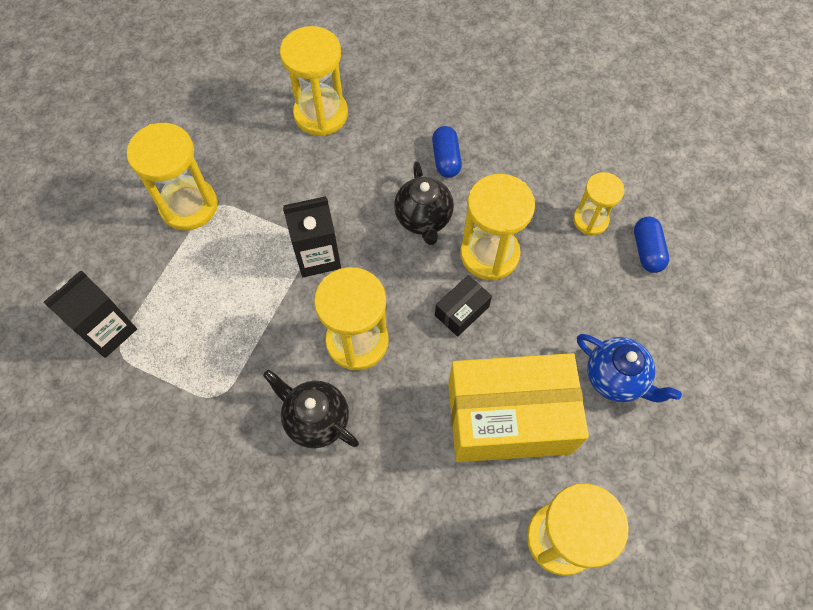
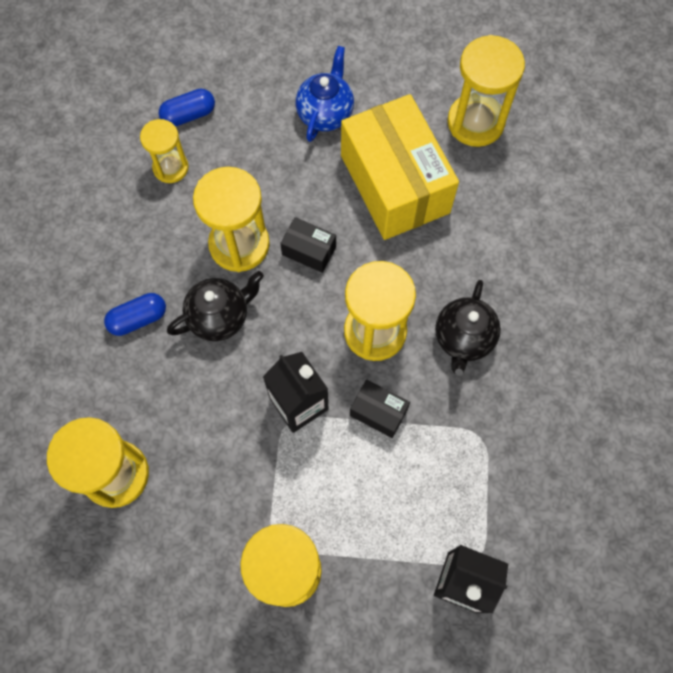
camera: 110 degrees left, 5 degrees up
none -> black box [350,380,410,438]

